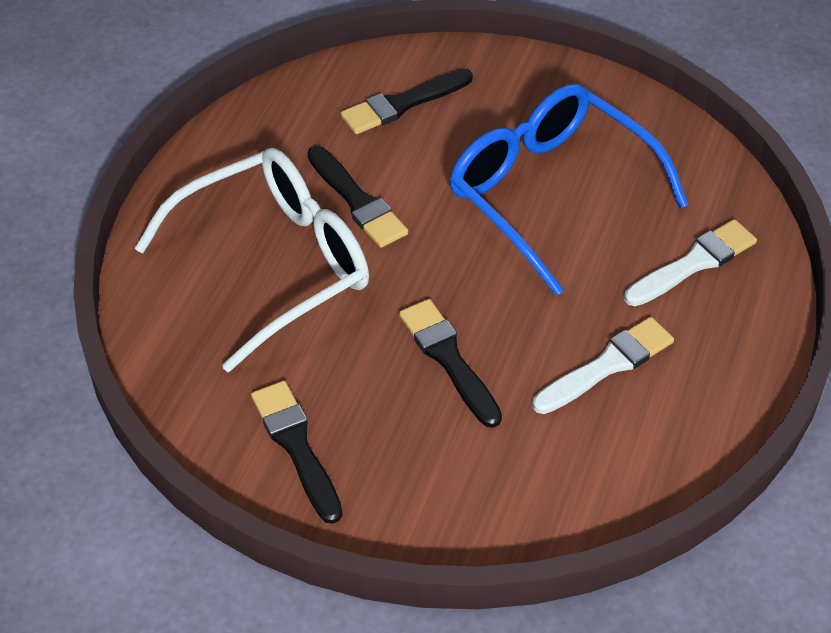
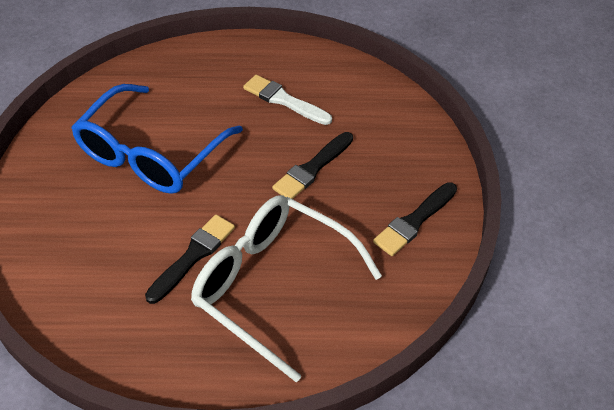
camera: 110 degrees left, 0 degrees up
black brush [341,69,473,134] -> none
white brush [624,219,757,306] -> none

